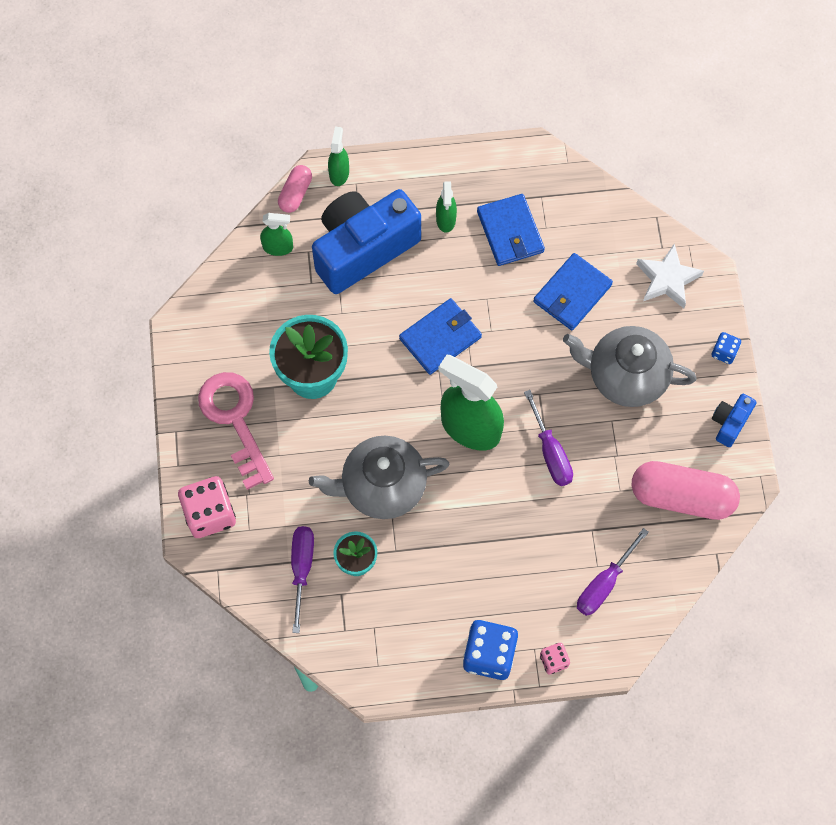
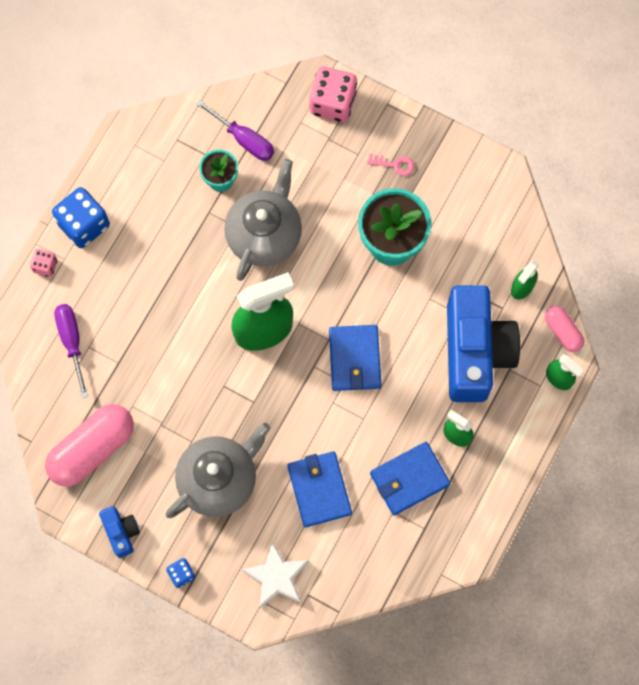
camera: 125 degrees right, 5 degrees up
pink key [198,372,274,490] -> pink key [367,154,414,176], size x0.40
blue wallet [477,194,545,266] -> blue wallet turned 45 degrees counterclockwise [370,442,451,515]
purple screwdriver [524,390,573,486] -> none

